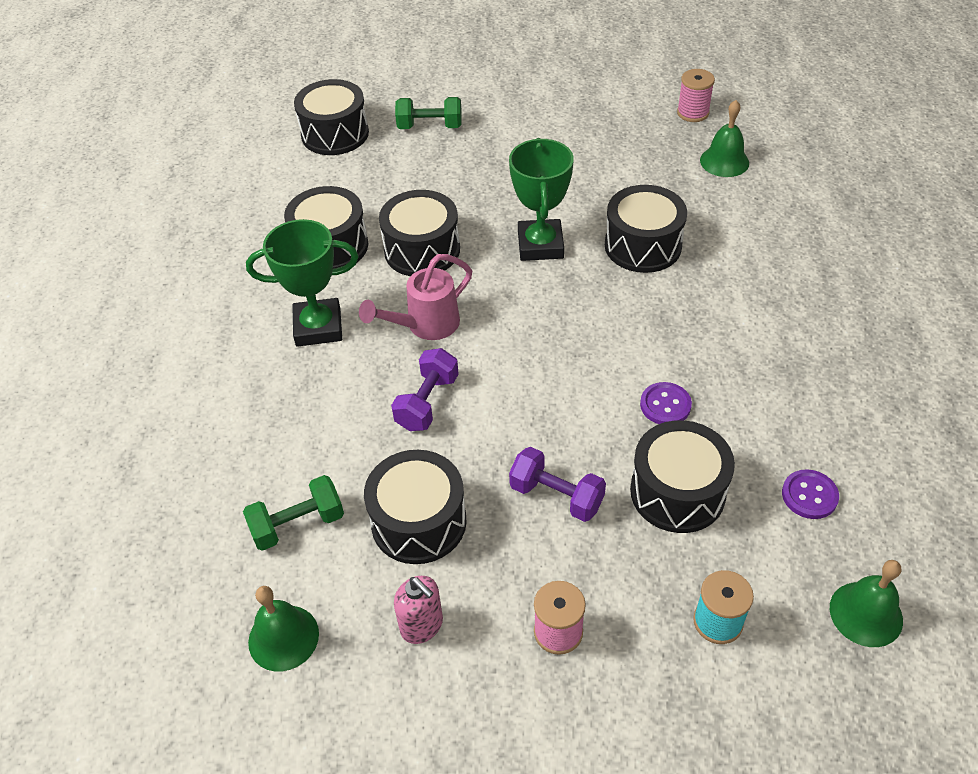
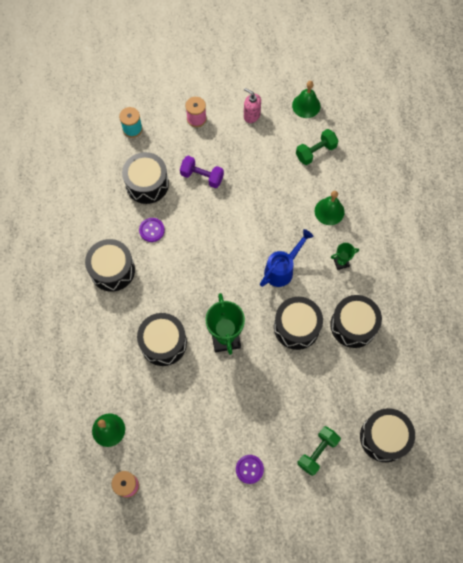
camera: 170 degrees right, 20 degrees up
green trophy [246,219,358,347] -> green trophy [331,243,359,270], size x0.50
pink watering can [359,254,472,340] -> blue watering can [260,229,314,287]
black drum [364,450,467,564] -> black drum moved to [85,239,135,292]
purple dumbbell [391,348,459,431] -> none
green dumbbell [395,97,462,129] -> green dumbbell turned 45 degrees counterclockwise [297,426,341,476]
purple button [782,469,839,519] -> purple button moved to [236,455,264,484]
green bell [830,560,903,647] -> green bell moved to [315,191,345,225]

